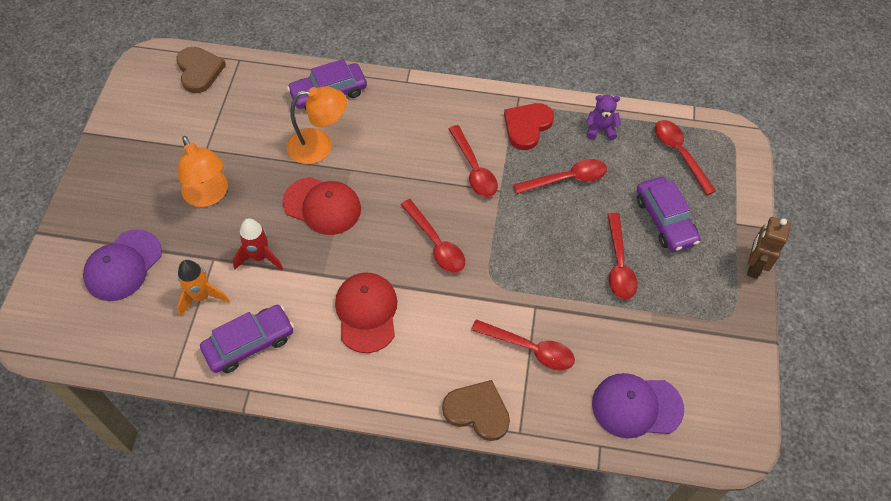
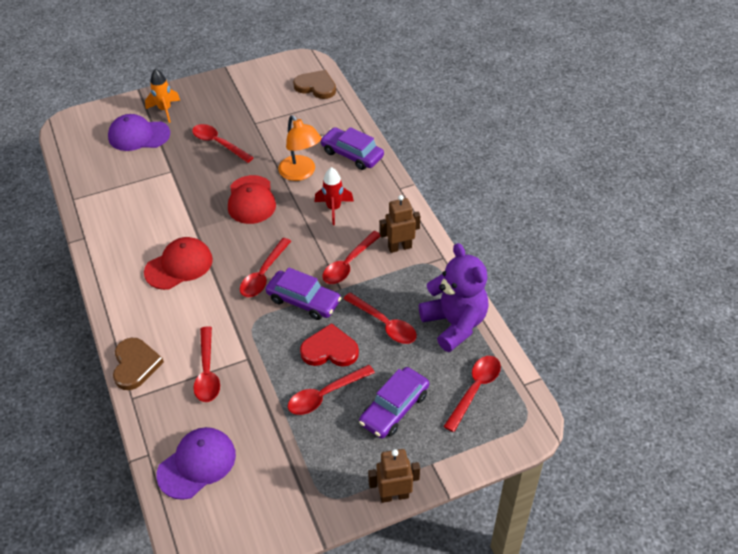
camera: 60 degrees right, 10 degrees down
brown heart [176,47,226,93] -> brown heart turned 105 degrees counterclockwise [293,70,336,99]
orange rocket [177,260,230,317] -> orange rocket moved to [145,69,180,123]
orange lamp [178,136,228,207] -> red spoon [192,124,254,163]
purple car [200,305,294,373] -> purple car moved to [266,267,341,320]
red rocket [233,218,283,271] -> red rocket moved to [315,167,354,225]
red heart [504,103,554,150] -> red heart moved to [300,323,359,367]
purple teddy bear [586,95,621,140] -> purple teddy bear [419,243,489,352], size x2.11
purple cap [592,373,684,438] -> purple cap turned 75 degrees clockwise [156,427,236,500]
none -> brown robot [379,195,420,253]

